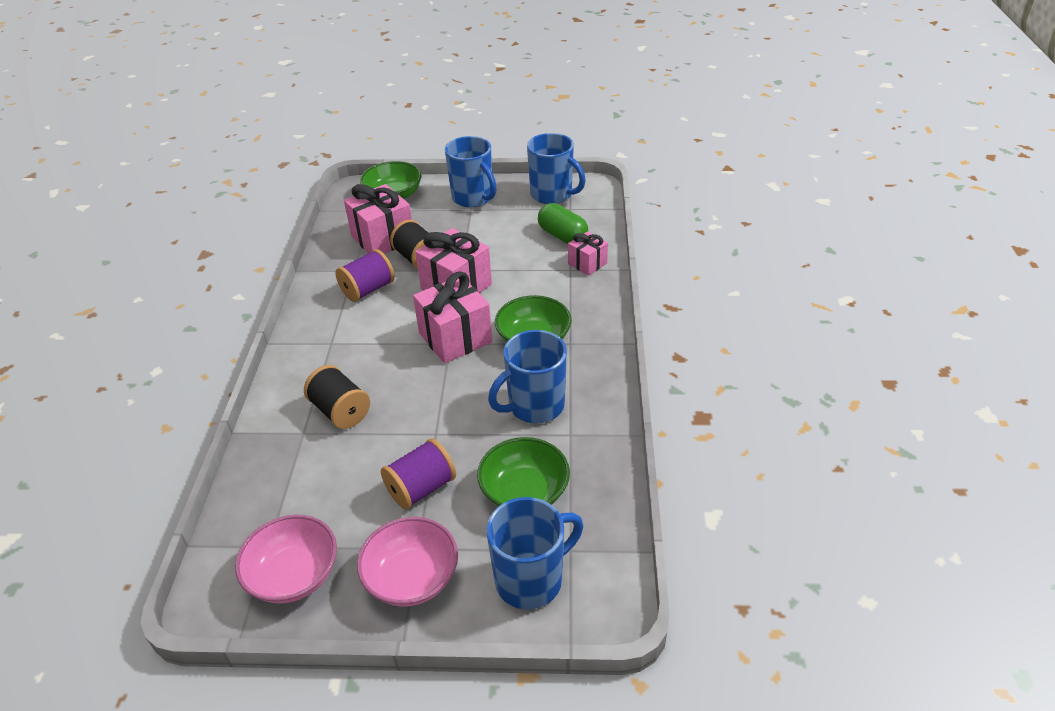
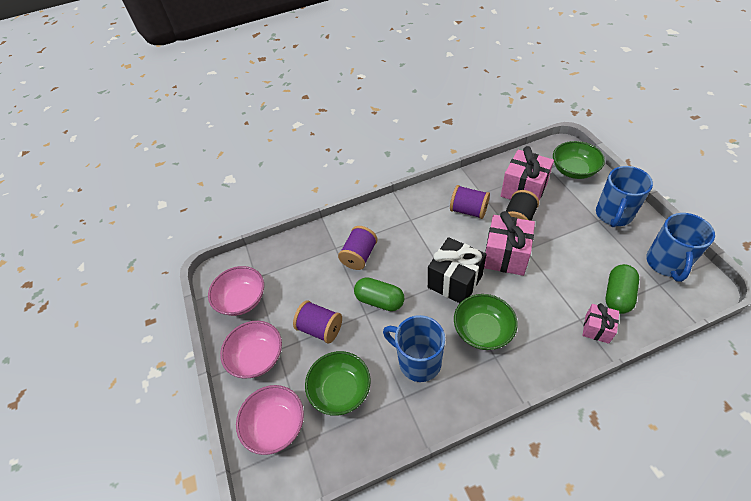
camera: 70 degrees right, 10 degrees up
black spool [304,365,370,429] -> purple spool [338,226,378,270]
pink gift [413,271,492,363] -> black gift [428,237,487,303]
blue mug [486,497,583,609] -> pink bowl [236,385,304,455]
none -> green capsule [354,277,404,311]

